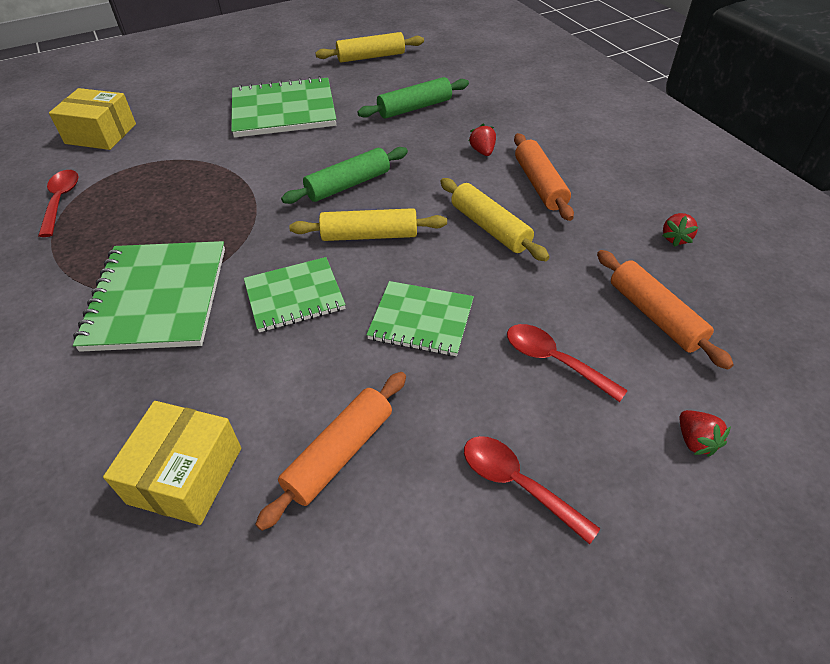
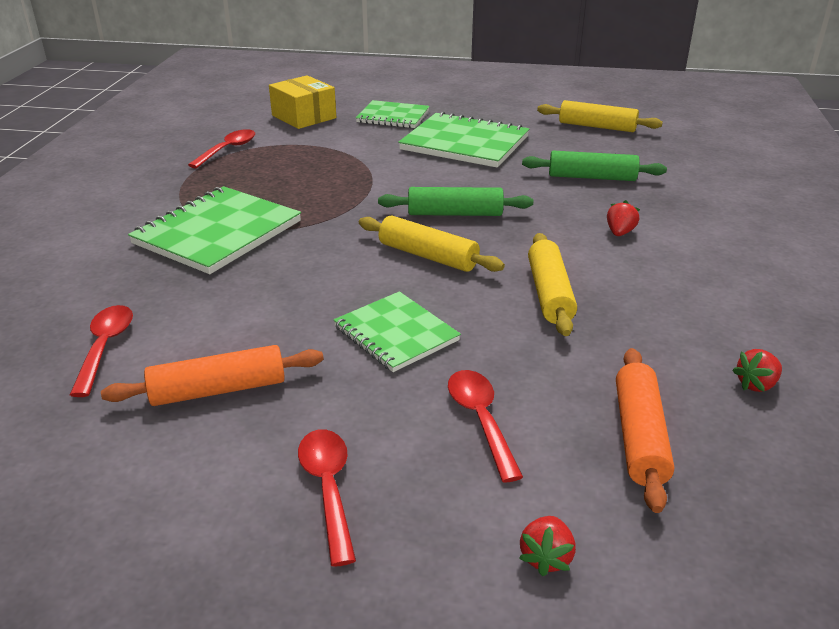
camera: 35 degrees right, 15 degrees down
yellow box [103,401,241,525] -> red spoon [70,305,133,397]
green notebook [244,257,346,332] -> green notebook moved to [356,100,429,128]
orange rolling pin [514,133,574,221] -> none

